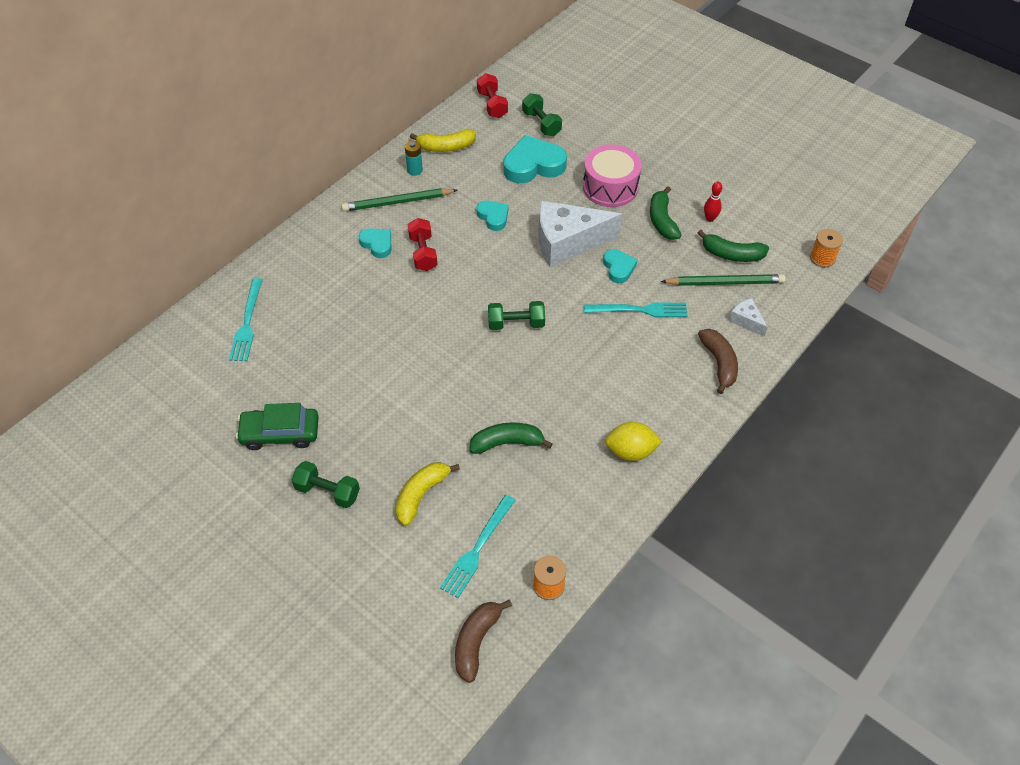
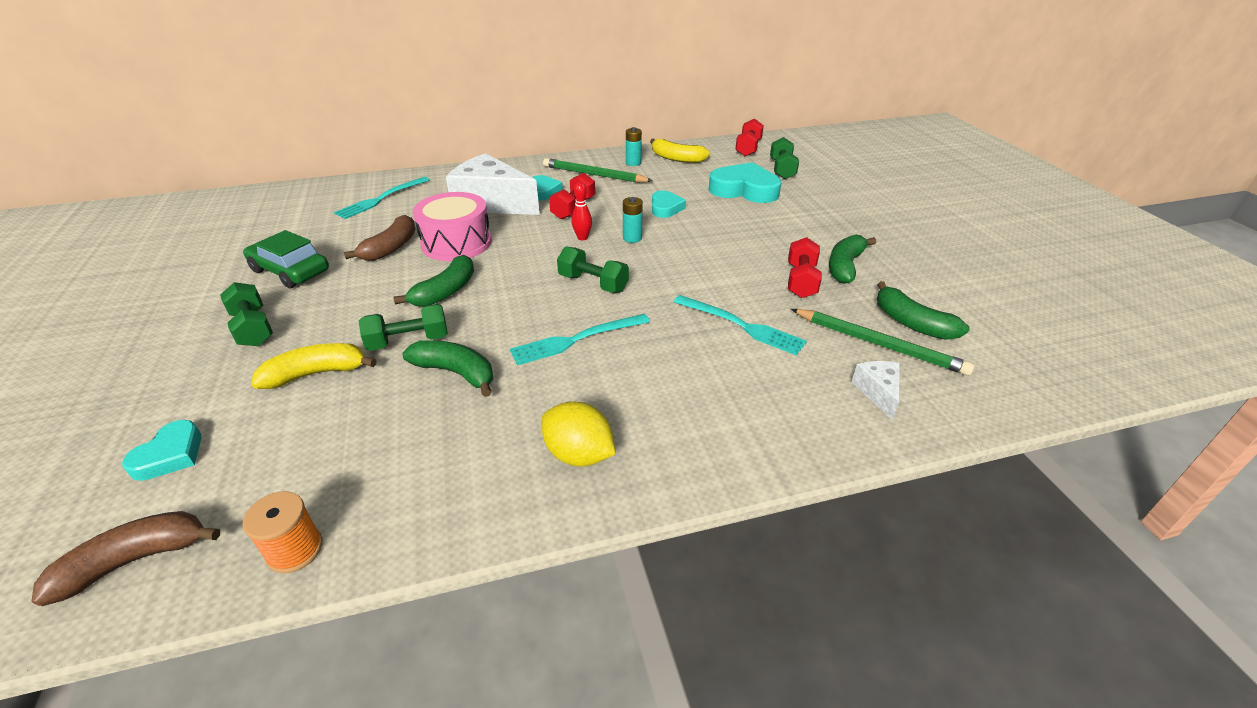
camera: 35 degrees right, 15 degrees down
turquoise fork [440,495,516,598] -> turquoise fork moved to [510,314,650,366]
white cheese [539,201,622,267] -> white cheese moved to [446,153,540,215]
pink drum [583,144,642,207] -> pink drum moved to [413,192,492,261]
turquoise heart [603,249,637,283] -> turquoise heart moved to [122,420,202,481]
brown banana [698,329,738,394] -> brown banana moved to [344,215,416,261]
red bowling pin [704,181,722,222] -> red bowling pin moved to [572,182,592,240]
orange spool [810,229,843,267] -> none
none -> green dumbbell [359,304,448,351]
none -> green banana [393,255,474,307]
none -> turquoise battery [623,197,643,243]
none -> red dumbbell [788,237,822,298]

